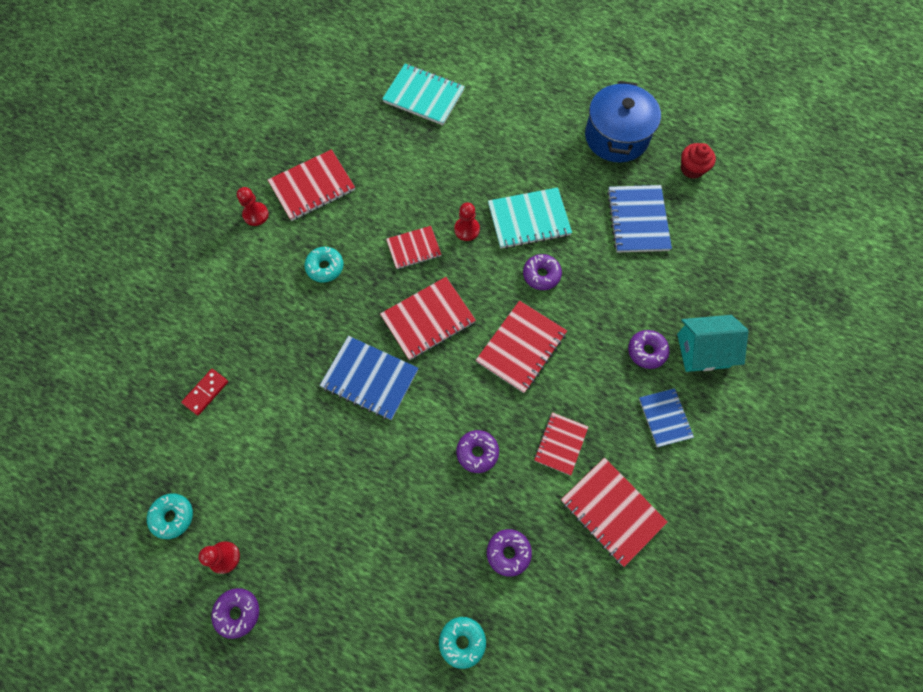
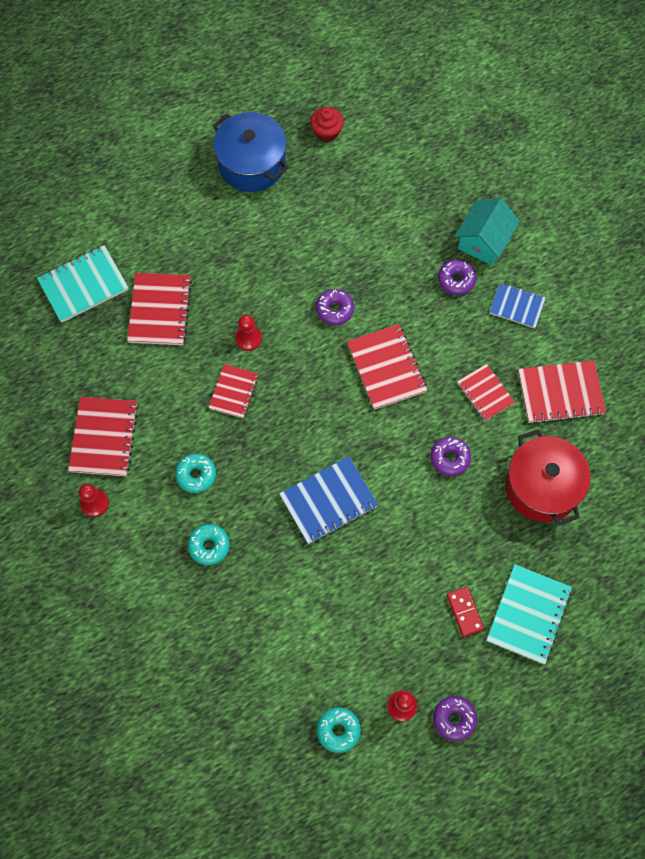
camera: 55 degrees left, 0 degrees up
red domino [181,369,228,415] -> red domino moved to [447,587,484,637]
red notebook [380,277,476,360] -> red notebook moved to [127,273,192,345]
turquoise donut [439,617,486,669] -> turquoise donut moved to [188,524,230,565]
purple donut [487,529,532,577] -> red pot [505,429,591,526]
turquoise notebook [488,187,572,249] -> turquoise notebook moved to [487,564,572,664]
blue notebook [607,185,672,253] -> none

